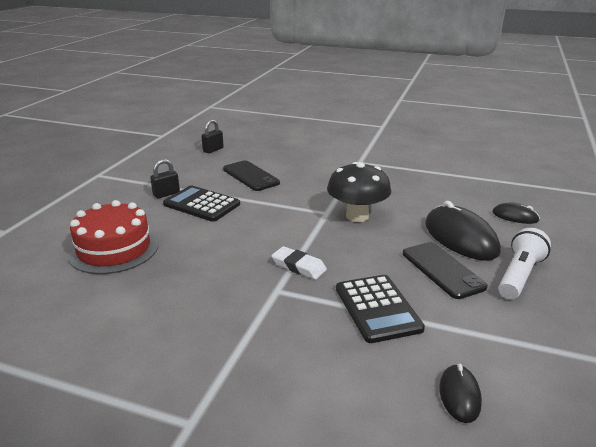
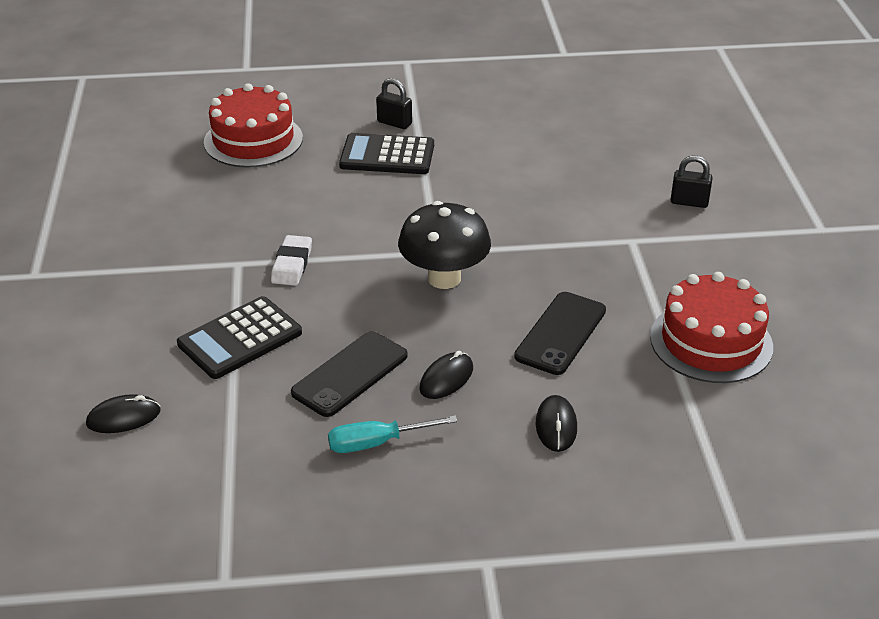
camera: 65 degrees right, 10 degrees up
black calculator [163,185,240,222] -> black calculator turned 90 degrees counterclockwise [339,133,434,174]
black padlock [201,120,224,153] -> black padlock moved to [671,155,712,208]
black phone [223,160,280,191] -> black phone moved to [514,292,606,375]
black mouse [425,201,501,261] -> black mouse [419,351,473,399], size x0.52
white flashlight [498,228,551,299] -> turquoise screwdriver [328,416,458,453]
none -> red cake [650,272,773,383]

